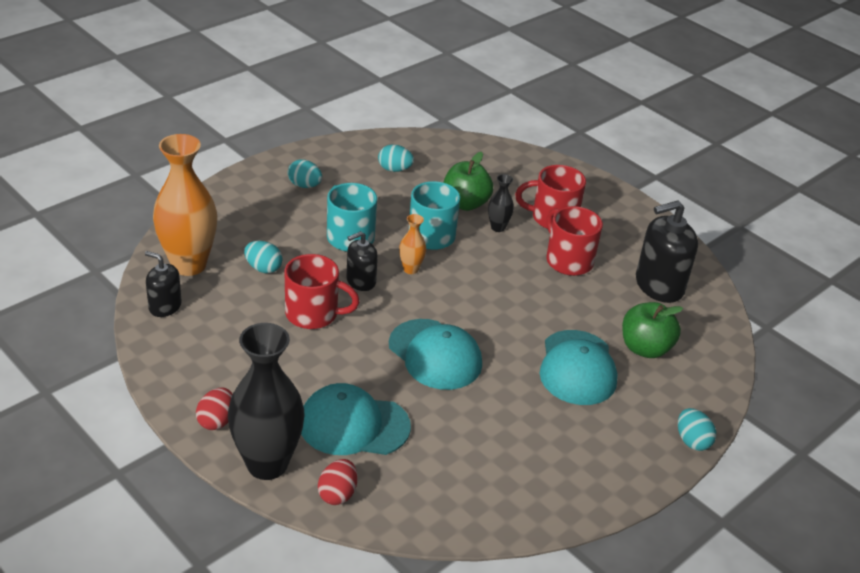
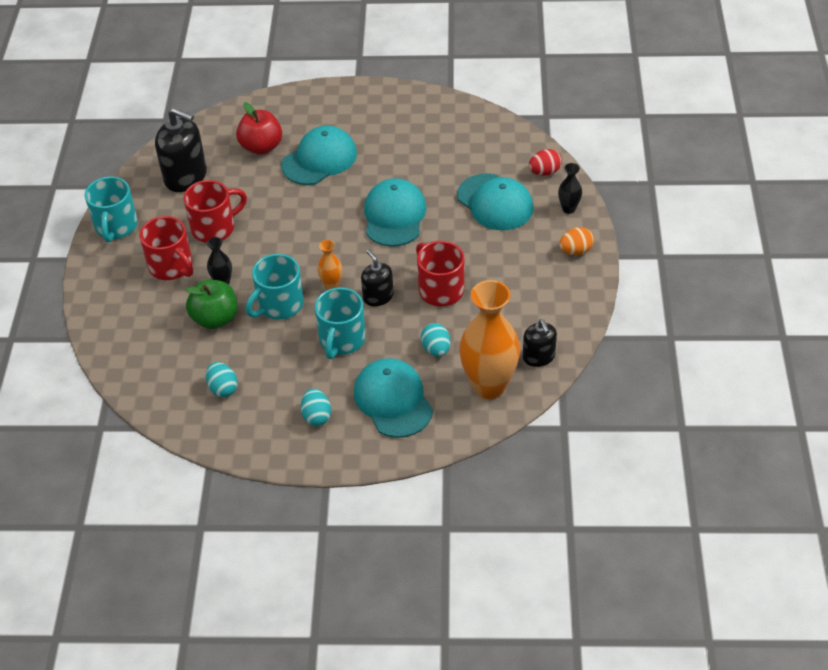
camera: 130 degrees left, 10 degrees up
red egg [196,388,233,430] -> orange egg [559,227,594,255]
black vase [228,323,304,480] -> black vase [558,163,582,214], size x0.45
black soap dispenser [346,231,378,291] -> black soap dispenser turned 135 degrees counterclockwise [361,249,394,306]
red mug [546,206,603,276] -> red mug turned 135 degrees counterclockwise [184,180,247,243]
green apple [622,302,683,358] -> red apple [236,102,282,155]
turquoise egg [678,408,716,451] -> none
none -> turquoise mug [85,177,138,242]
none -> turquoise cap [354,358,433,438]

